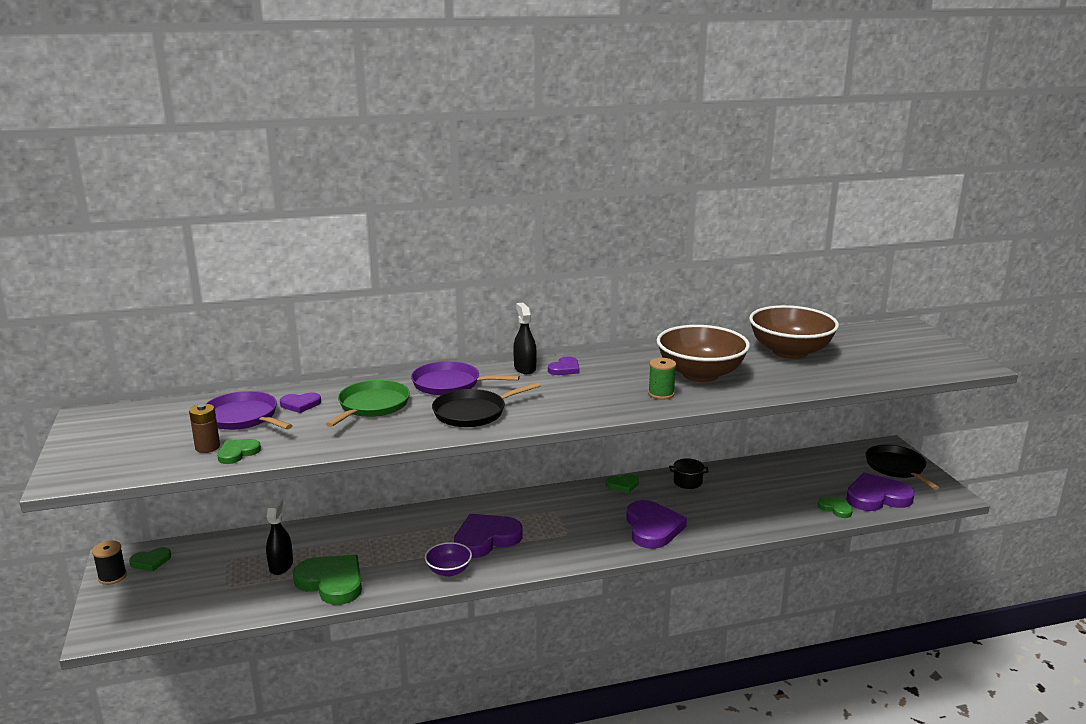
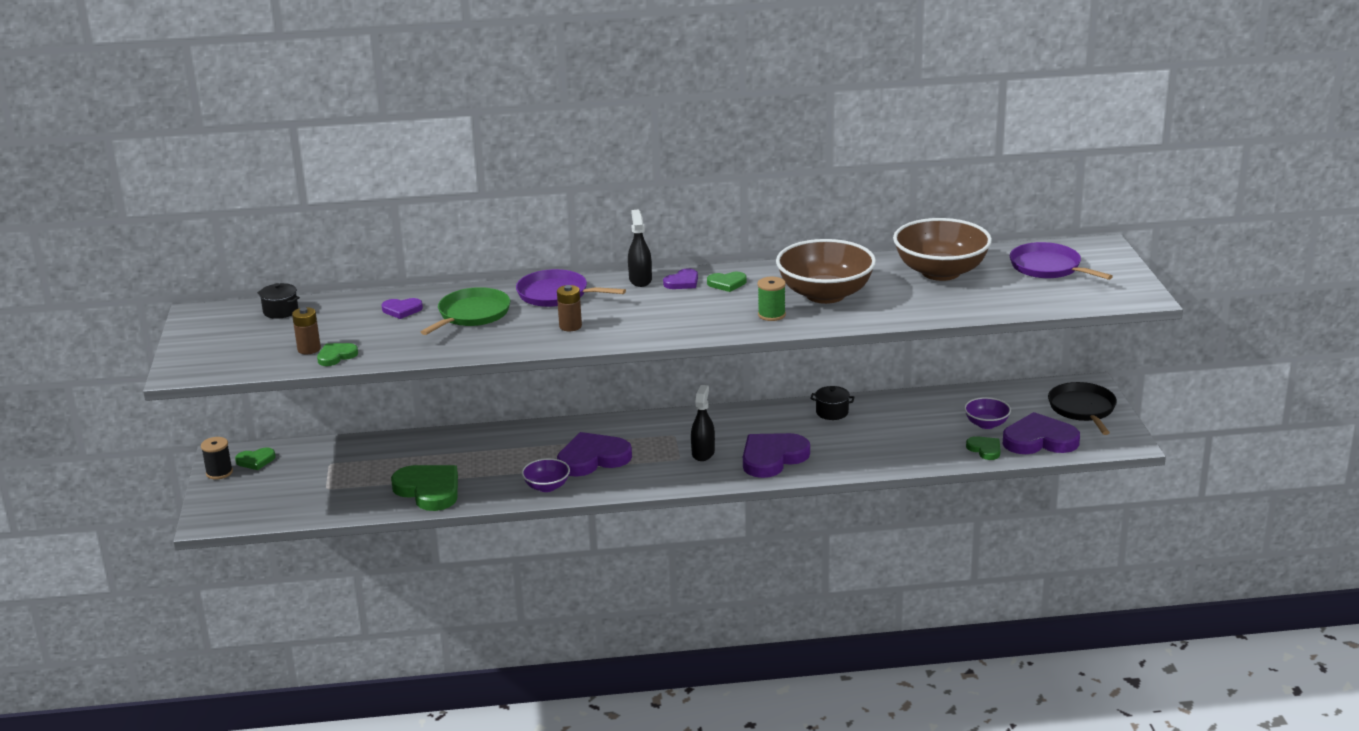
camera: 10 degrees right, 5 degrees up
purple pan [206,391,293,430] -> purple pan moved to [1010,242,1113,280]
black spray bottle [266,498,293,575] -> black spray bottle moved to [691,385,715,461]
black pan [432,382,541,427] -> brown battery [557,285,582,331]
green heart [606,474,639,493] -> green heart moved to [707,272,747,292]
purple heart [626,500,687,549] -> purple heart turned 135 degrees counterclockwise [743,433,810,478]
none -> black pot [257,283,300,319]
none -> purple bowl [964,397,1011,429]

